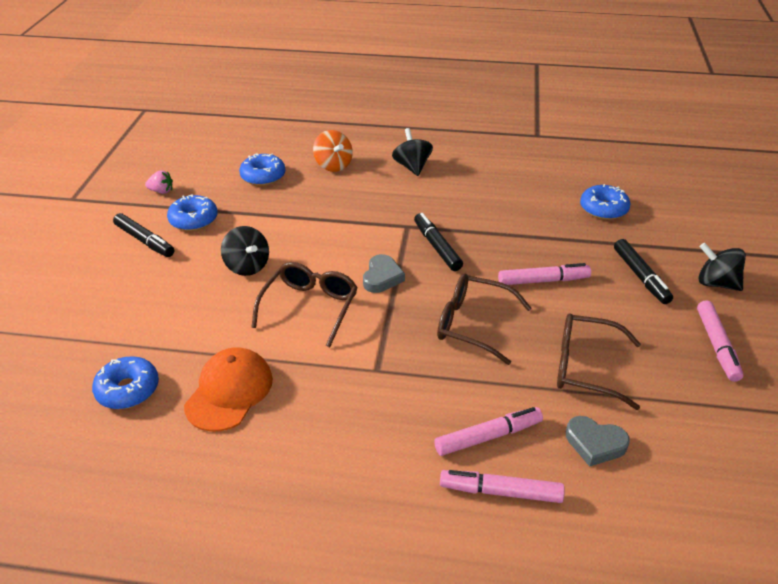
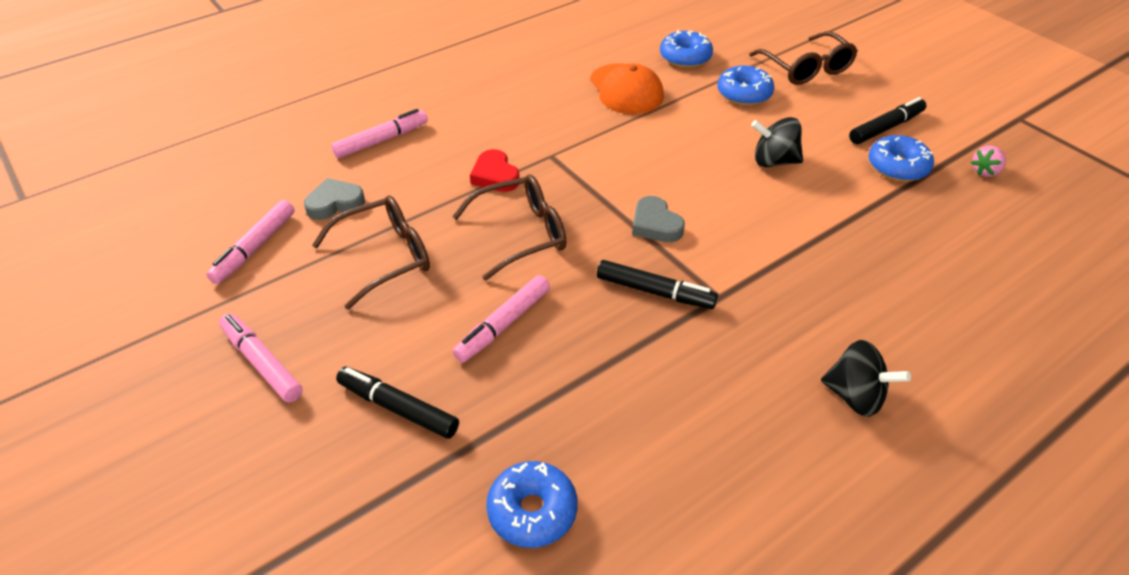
camera: 135 degrees right, 5 degrees up
black marker [113,213,174,257] -> black marker turned 150 degrees clockwise [849,97,927,144]
blue donut [239,153,285,186] -> blue donut moved to [718,66,774,106]
brown glasses [251,262,358,347] -> brown glasses moved to [749,31,858,85]
orange spinning top [313,130,353,172] -> none
pink marker [434,407,543,456] -> pink marker moved to [206,200,294,284]
black spinning top [698,243,746,291] -> none
none -> red heart [470,149,520,192]

